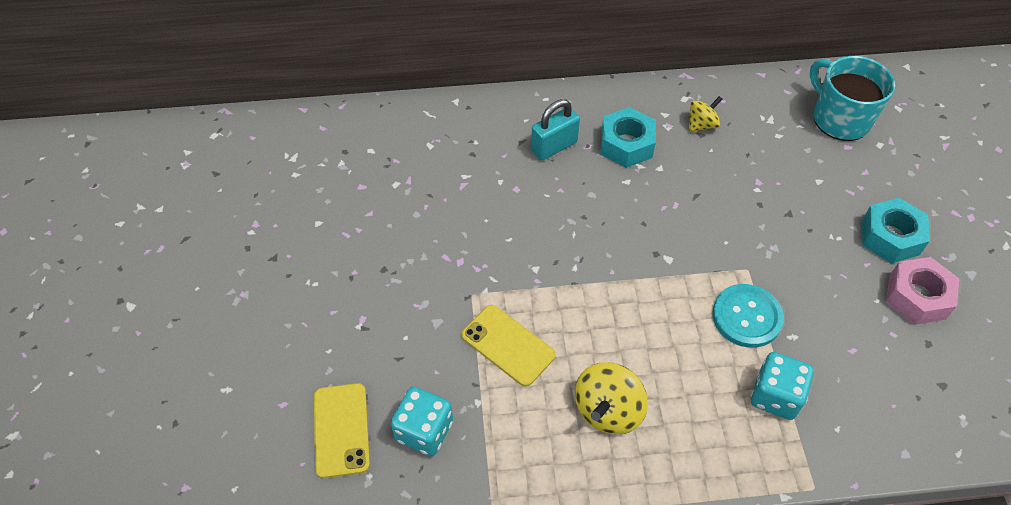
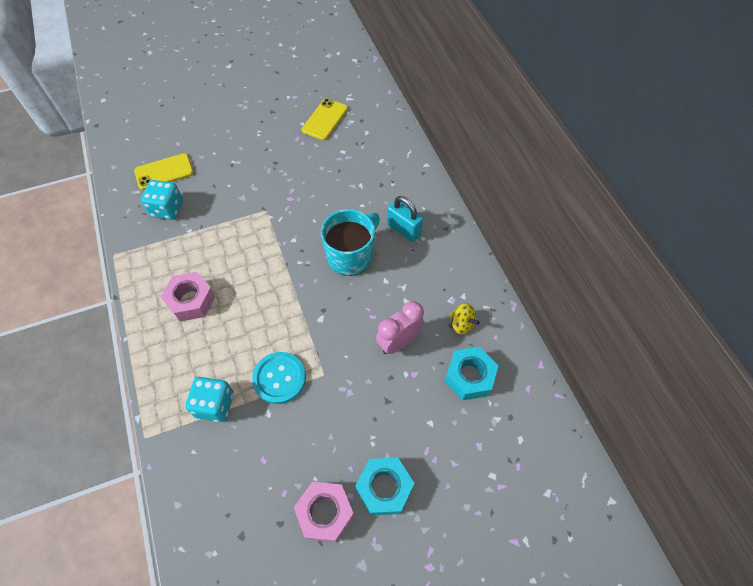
camera: 75 degrees right, 5 degrees up
yellow phone [462,305,556,387] -> yellow phone moved to [302,99,348,140]
yellow spinning top [575,362,648,434] -> pink nut [160,272,216,322]
turquoise nut [600,107,656,168] -> turquoise nut moved to [444,347,499,401]
turquoise mug [810,56,895,141] -> turquoise mug moved to [321,209,380,276]
none -> pink clock [376,301,424,354]

